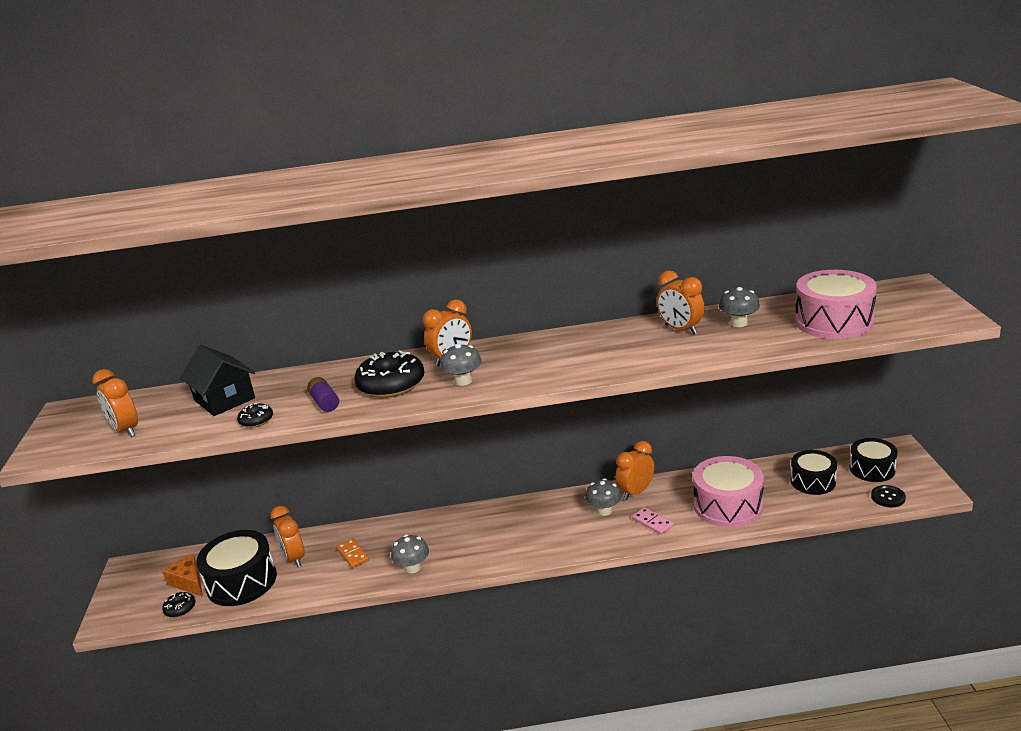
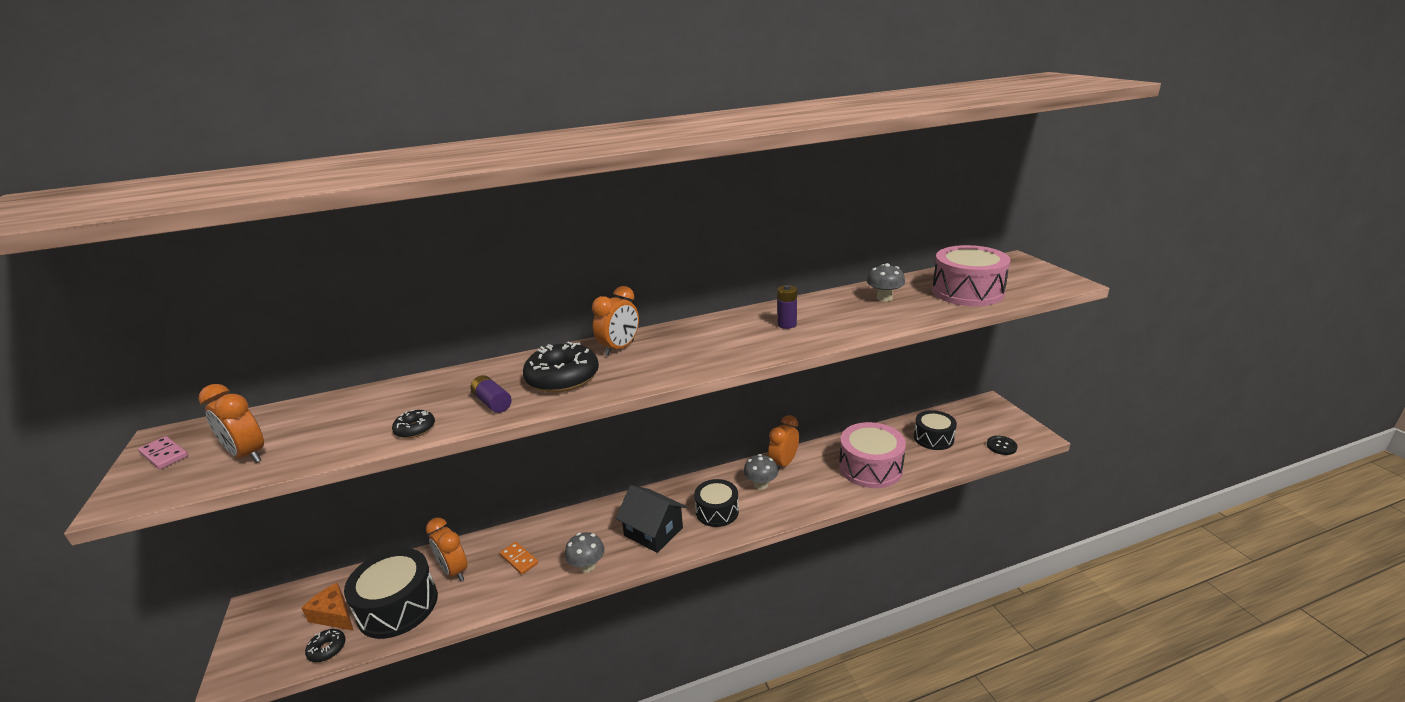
camera: 15 degrees left, 0 degrees up
black house [180,345,255,416] -> black house moved to [616,485,687,553]
grey mushroom [440,344,482,386] -> none
pink domino [632,507,674,535] -> pink domino moved to [138,436,188,469]
orange clock [657,271,705,334] -> none
black drum [849,438,898,482] -> black drum moved to [694,479,739,527]
none -> purple battery [777,285,797,329]

